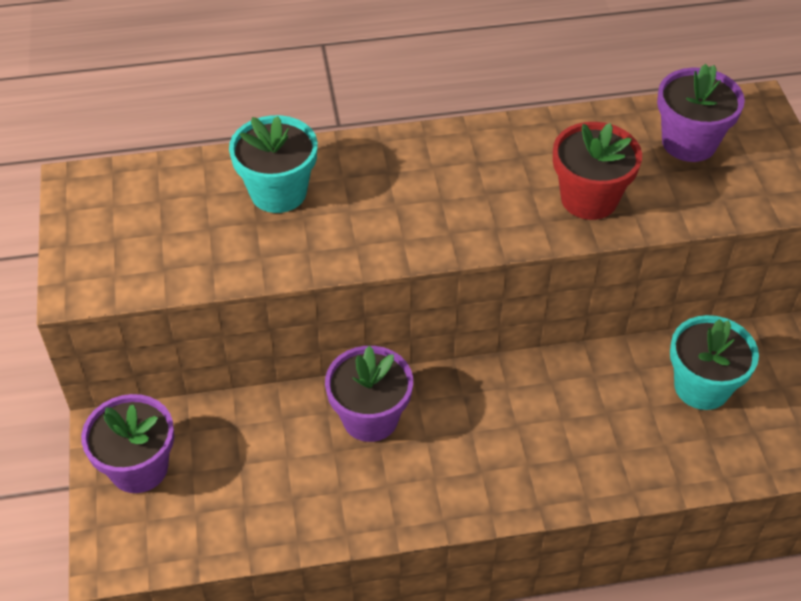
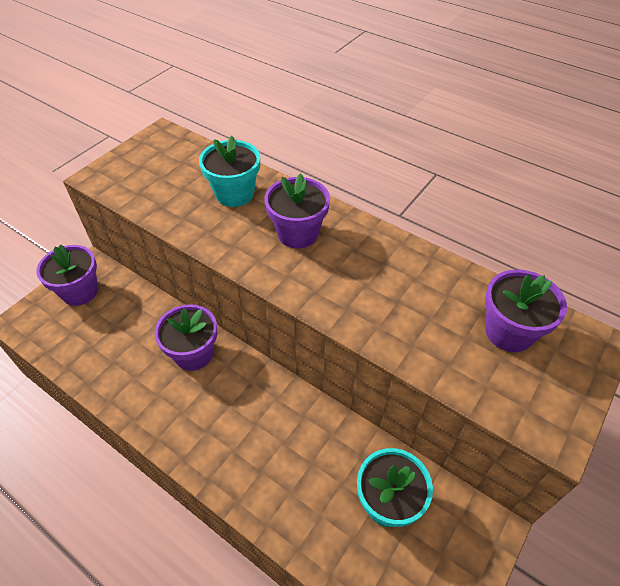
camera: 45 degrees right, 0 degrees up
red flower pot [553,122,642,220] -> none
none -> purple flower pot [264,173,330,248]

